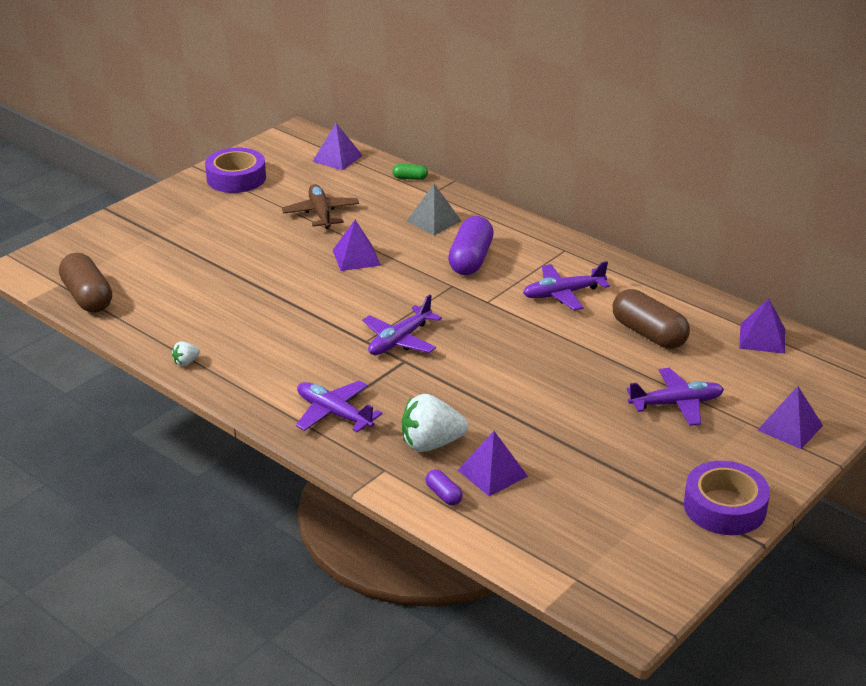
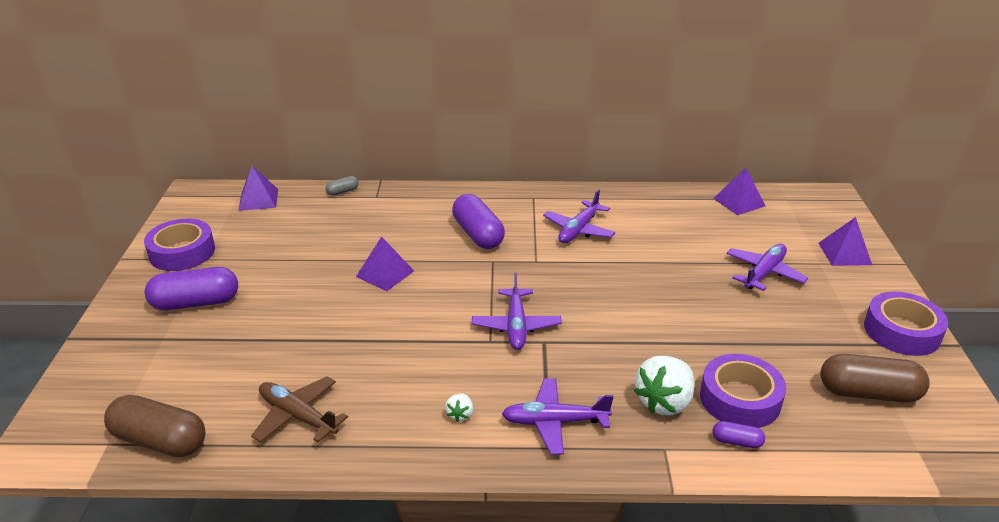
camera: 40 degrees left, 0 degrees up
white strawberry [172,342,200,366] -> white strawberry moved to [445,393,473,422]
brown plane [282,184,359,229] -> brown plane moved to [251,376,348,442]
green capsule [392,164,428,180] -> grey capsule [326,176,359,196]
grey pyramid [407,184,461,235] -> none
purple pyramid [458,431,528,496] -> purple tape [700,354,786,428]
brown capsule [613,289,690,349] -> brown capsule moved to [821,354,930,403]
none -> purple capsule [145,267,238,310]

